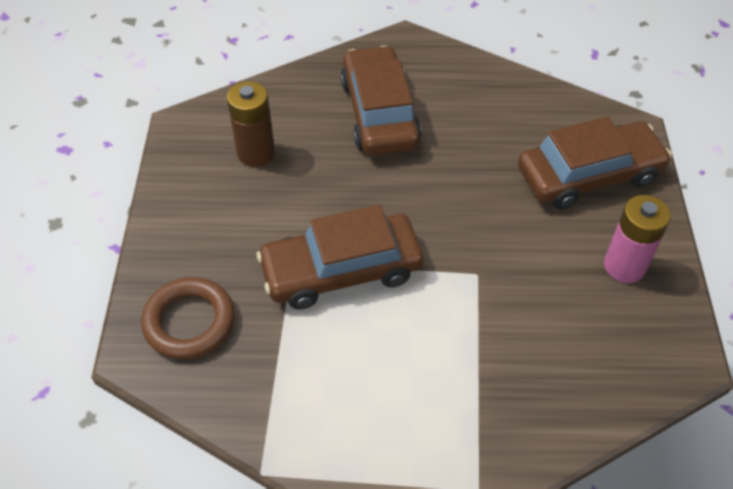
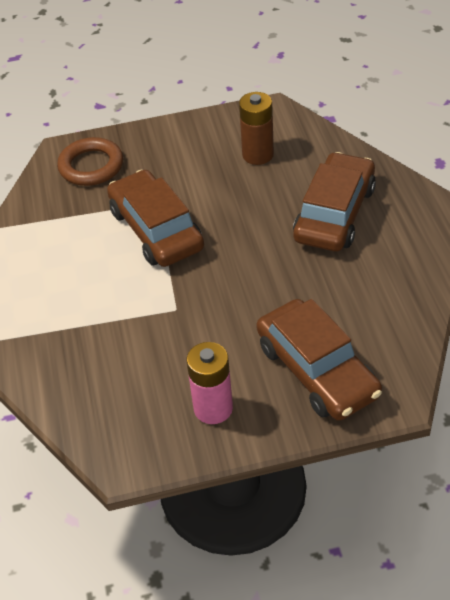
camera: 80 degrees right, 5 degrees down
brown car [340,45,421,155] -> brown car turned 45 degrees counterclockwise [293,152,376,252]

